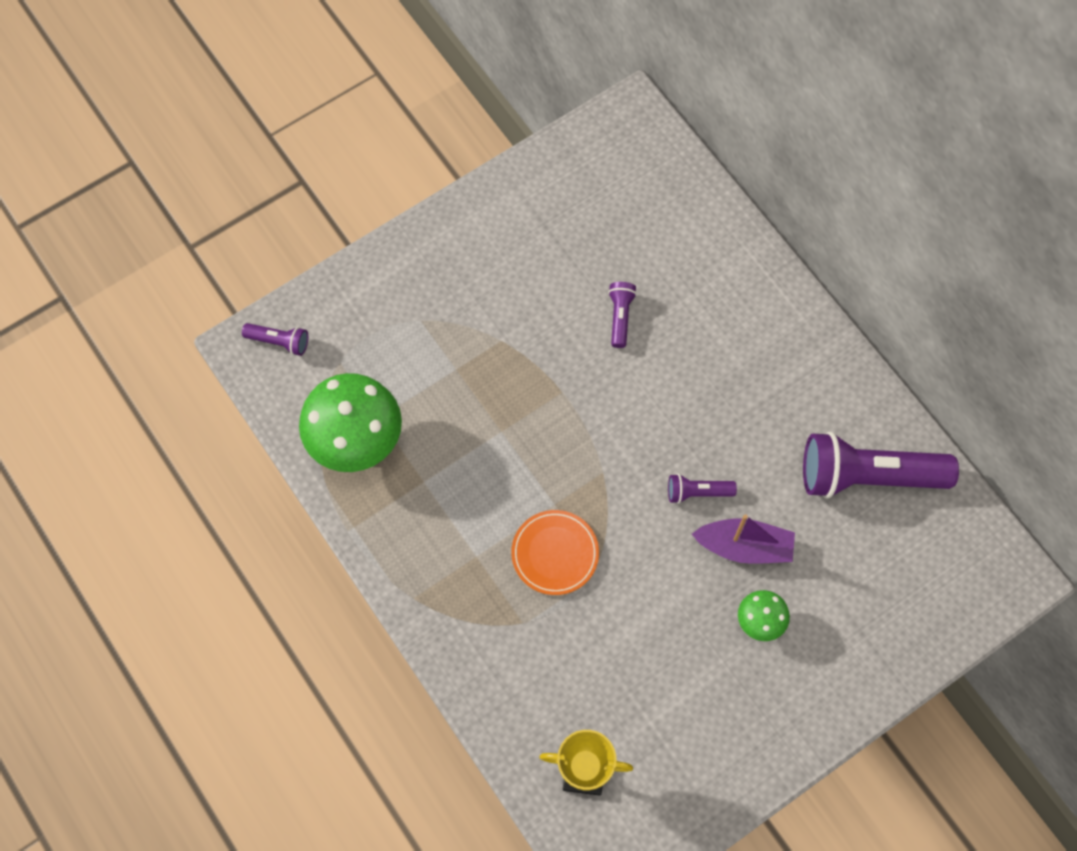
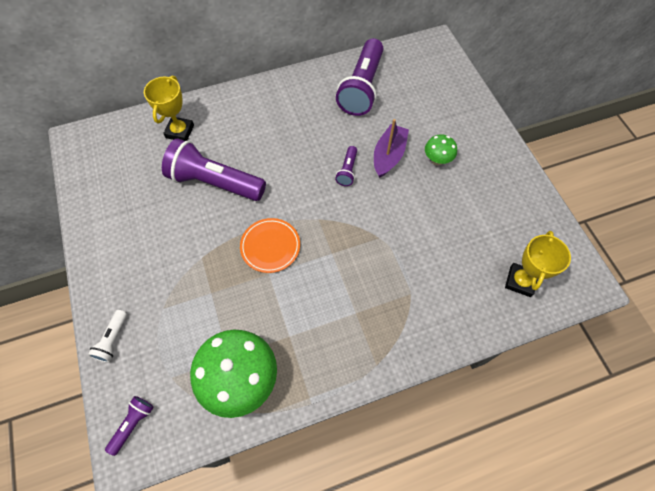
camera: 75 degrees left, 5 degrees down
orange plate [511,510,599,595] -> orange plate moved to [240,218,300,273]
purple flashlight [608,282,637,348] -> purple flashlight [162,138,266,201], size x2.21
none -> white flashlight [88,310,127,363]
none -> yellow trophy [144,75,194,141]

